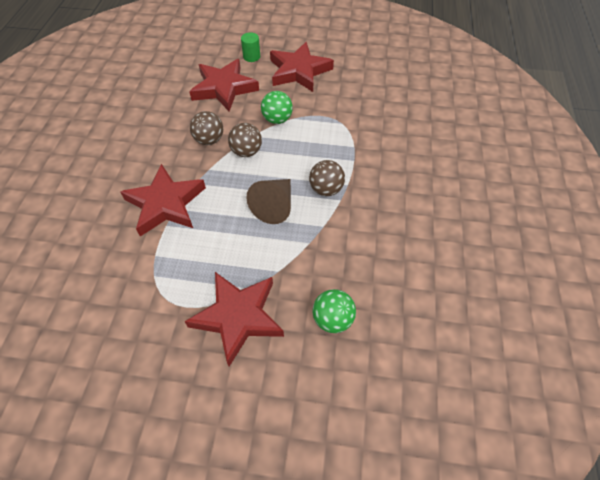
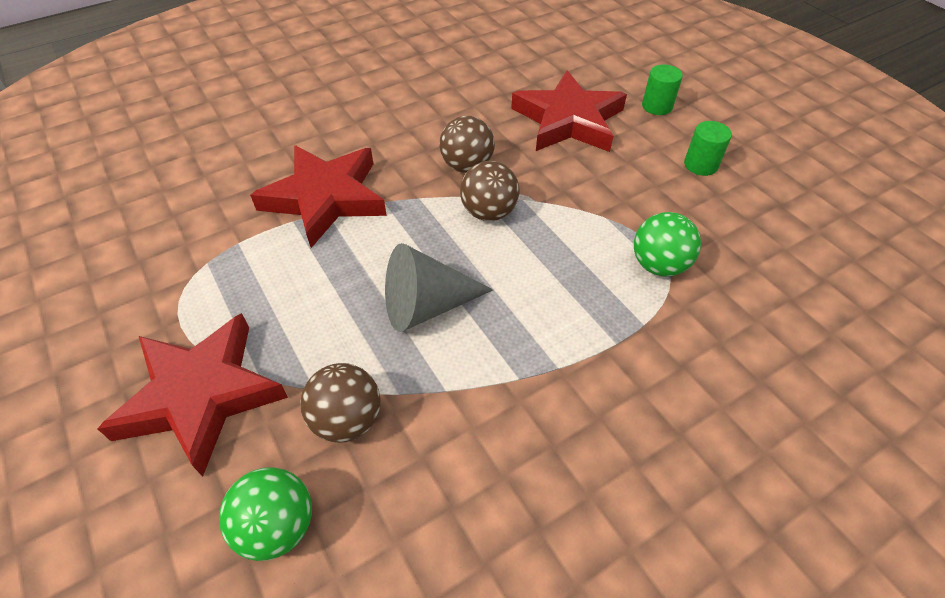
camera: 50 degrees right, 5 degrees down
brown cone [246,179,291,224] -> grey cone [385,243,493,332]
green ball [261,91,293,124] -> green ball moved to [634,212,701,276]
red star [270,42,334,92] -> green cylinder [684,121,732,176]
brown ball [309,160,345,196] -> brown ball moved to [301,363,381,443]

